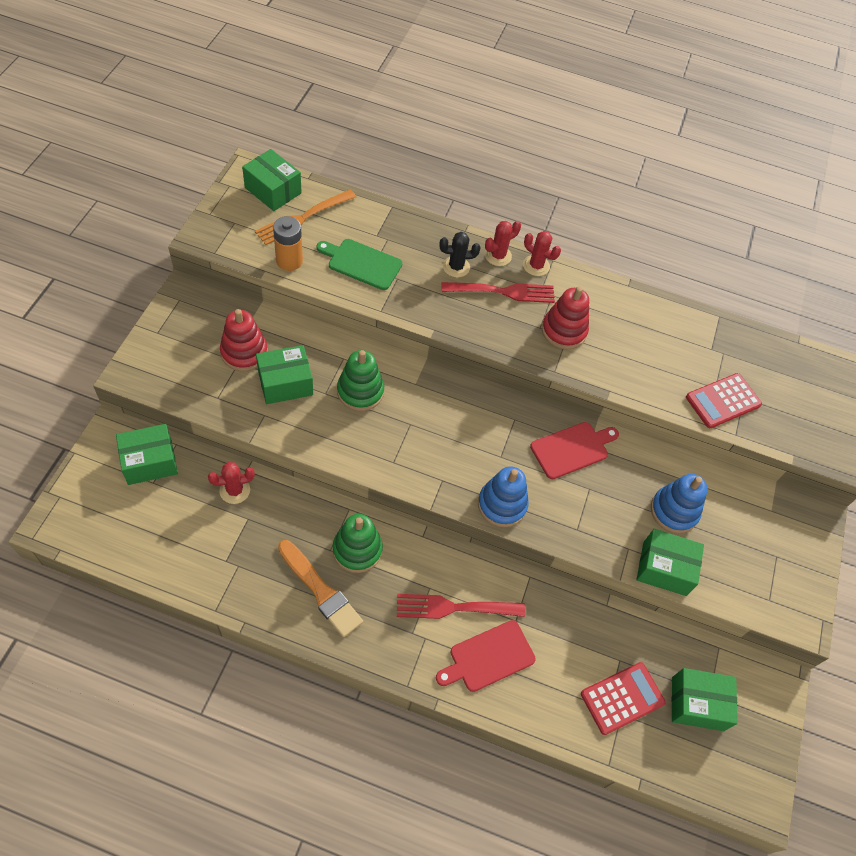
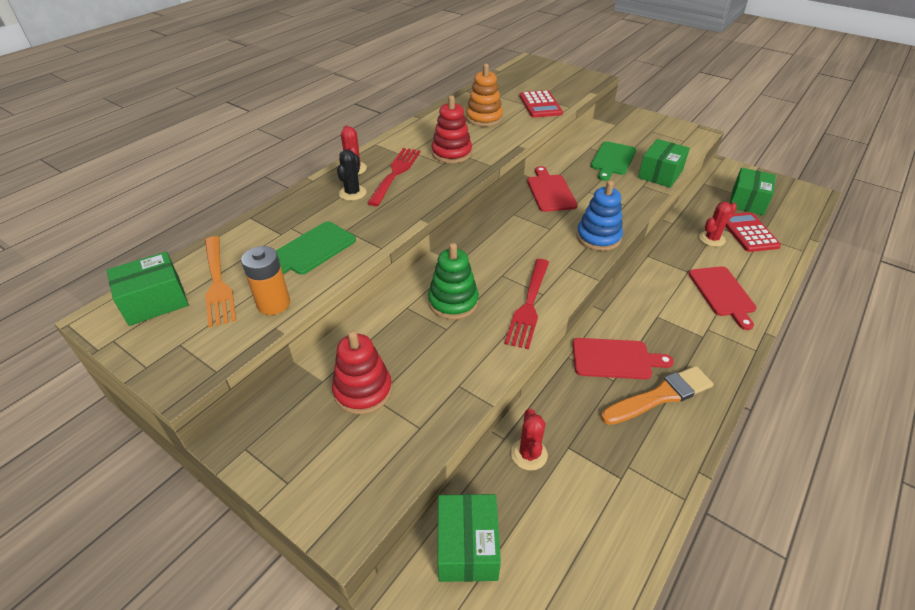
camera: 65 degrees left, 15 degrees down
green box [256,345,313,404] -> none
green stacking toy [333,514,383,573] -> red cutting board [572,338,674,379]
red fork [397,594,525,619] -> red fork moved to [504,259,549,349]
red cactus [523,231,561,276] -> red cactus moved to [699,202,737,247]
blue stacking toy [651,474,708,533] -> green cutting board [591,141,636,181]
none -> orange stacking toy [466,64,503,127]

